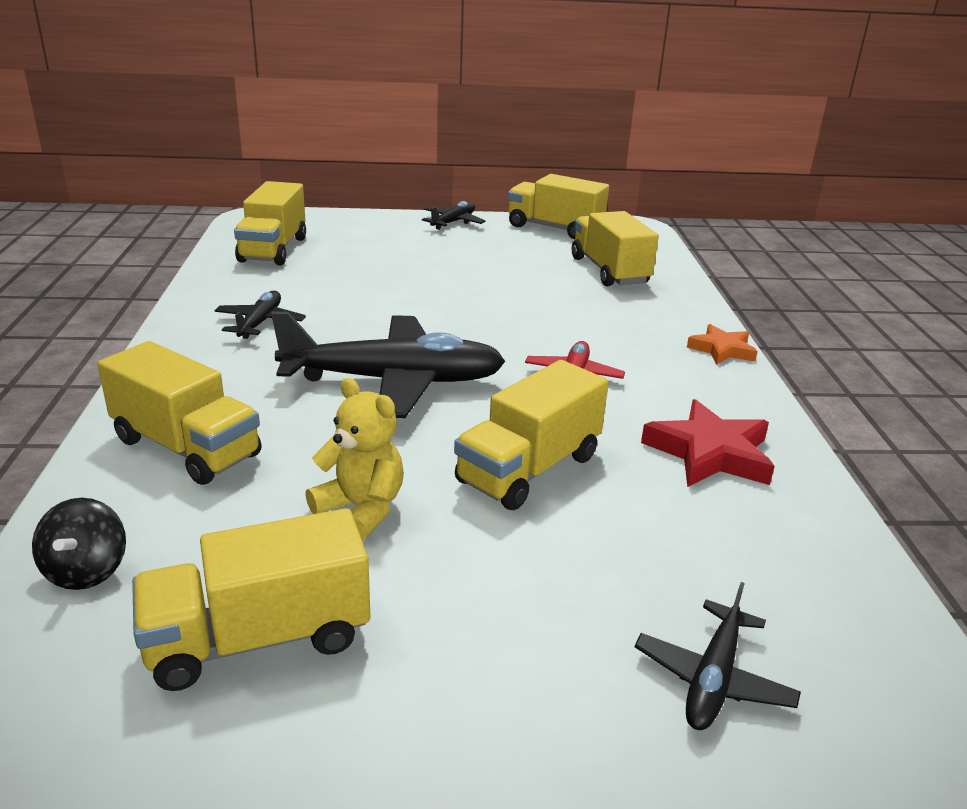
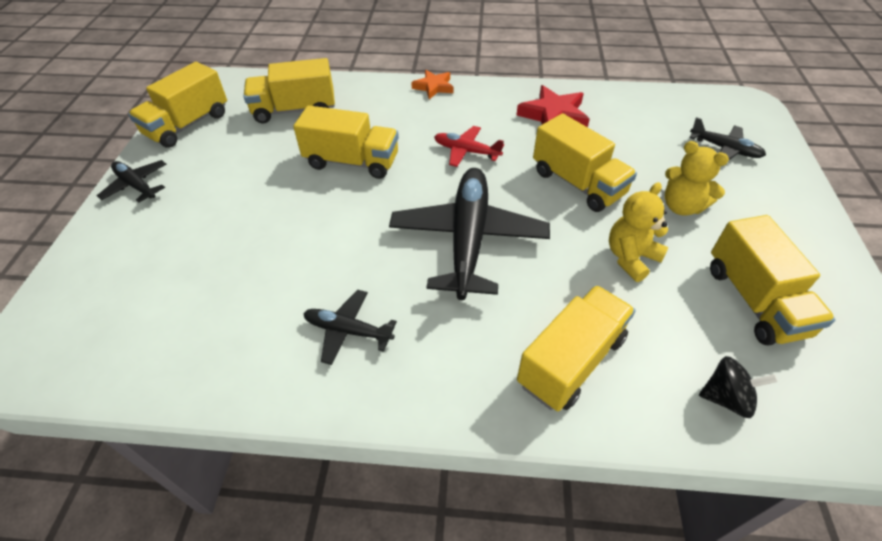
camera: 80 degrees left, 20 degrees up
yellow truck [234,181,306,265] -> yellow truck moved to [293,105,399,179]
none -> yellow teddy bear [665,141,729,216]

